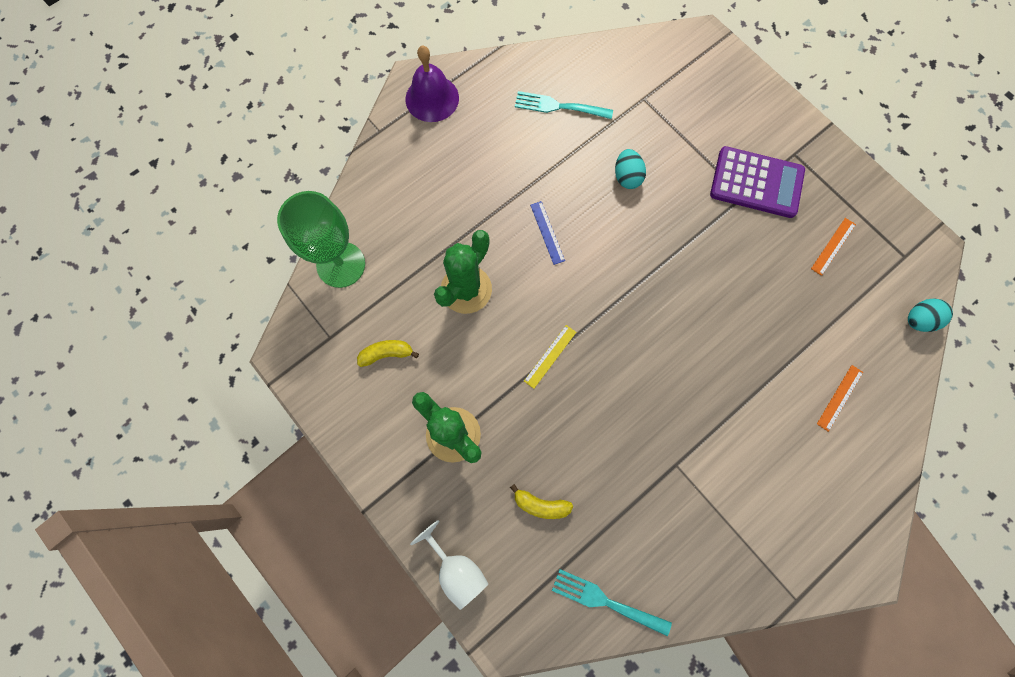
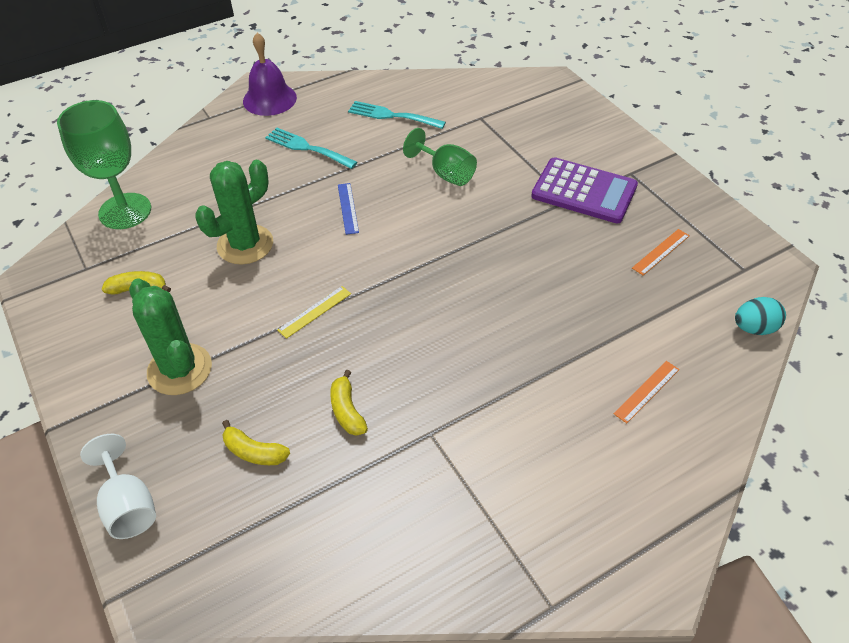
camera: 10 degrees right, 25 degrees down
turquoise fork [552,569,672,636] -> turquoise fork moved to [265,128,357,169]
turquoise egg [615,149,646,189] -> green goblet [403,128,477,186]
none -> yellow banana [330,370,368,436]

